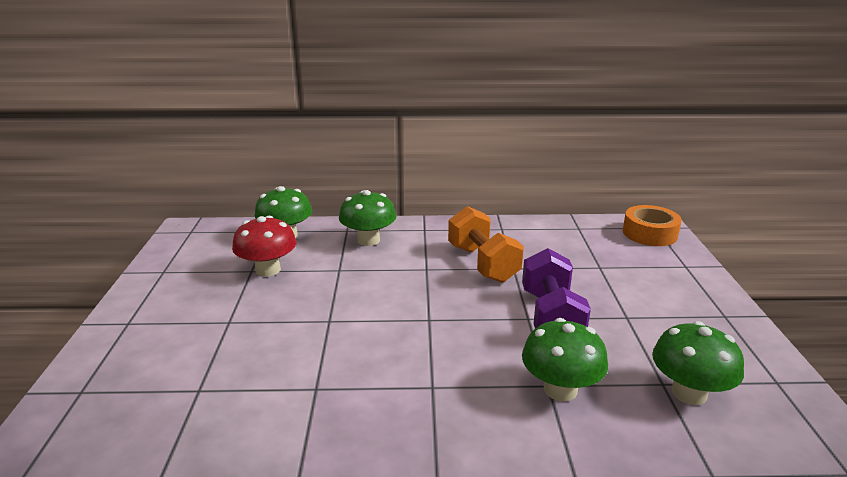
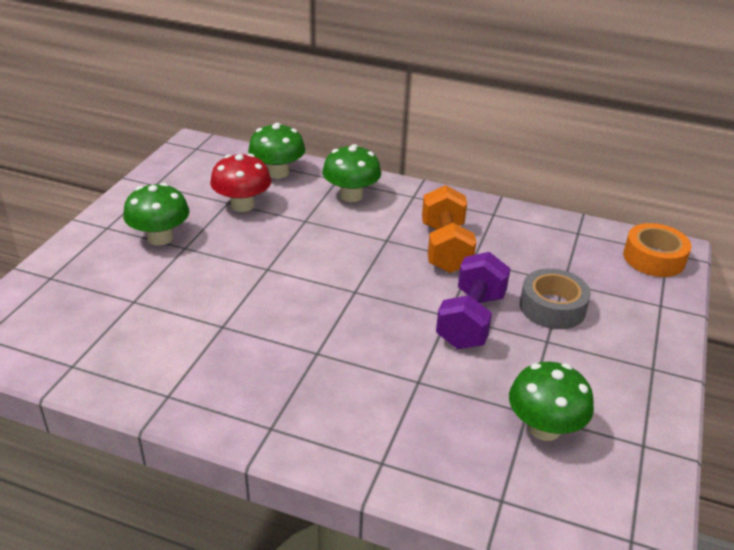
camera: 20 degrees right, 10 degrees up
green mushroom [522,318,608,401] -> green mushroom moved to [123,183,189,246]
none -> grey tape [520,268,591,329]

